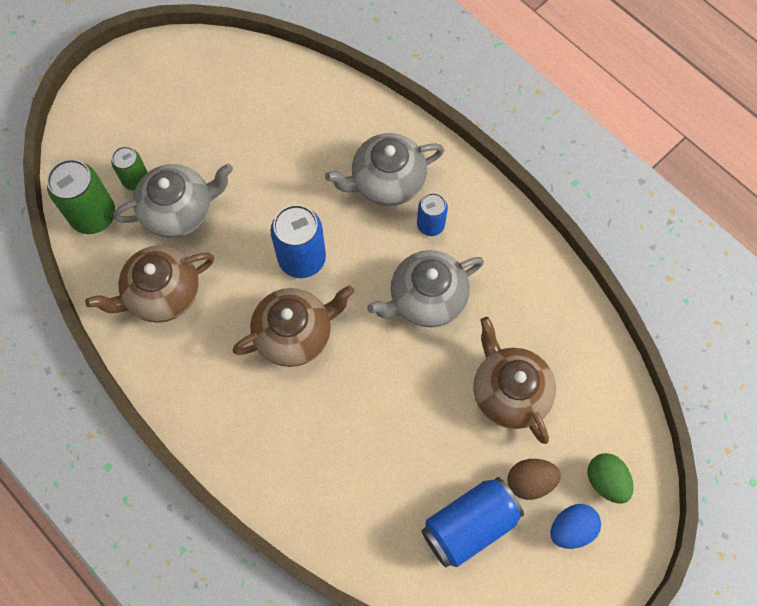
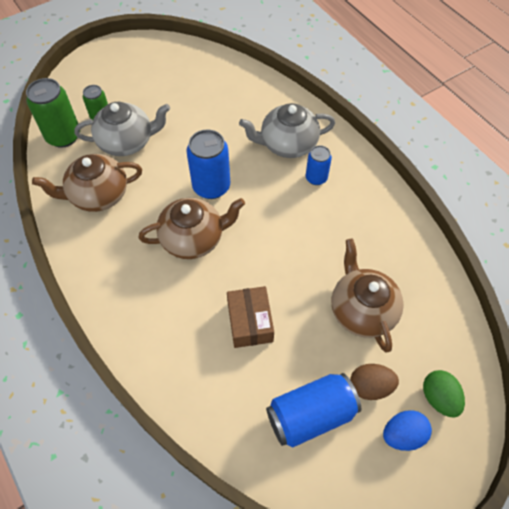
camera: 10 degrees right, 10 degrees down
grey teapot [367,250,484,327] -> none
none -> brown box [227,286,274,348]

